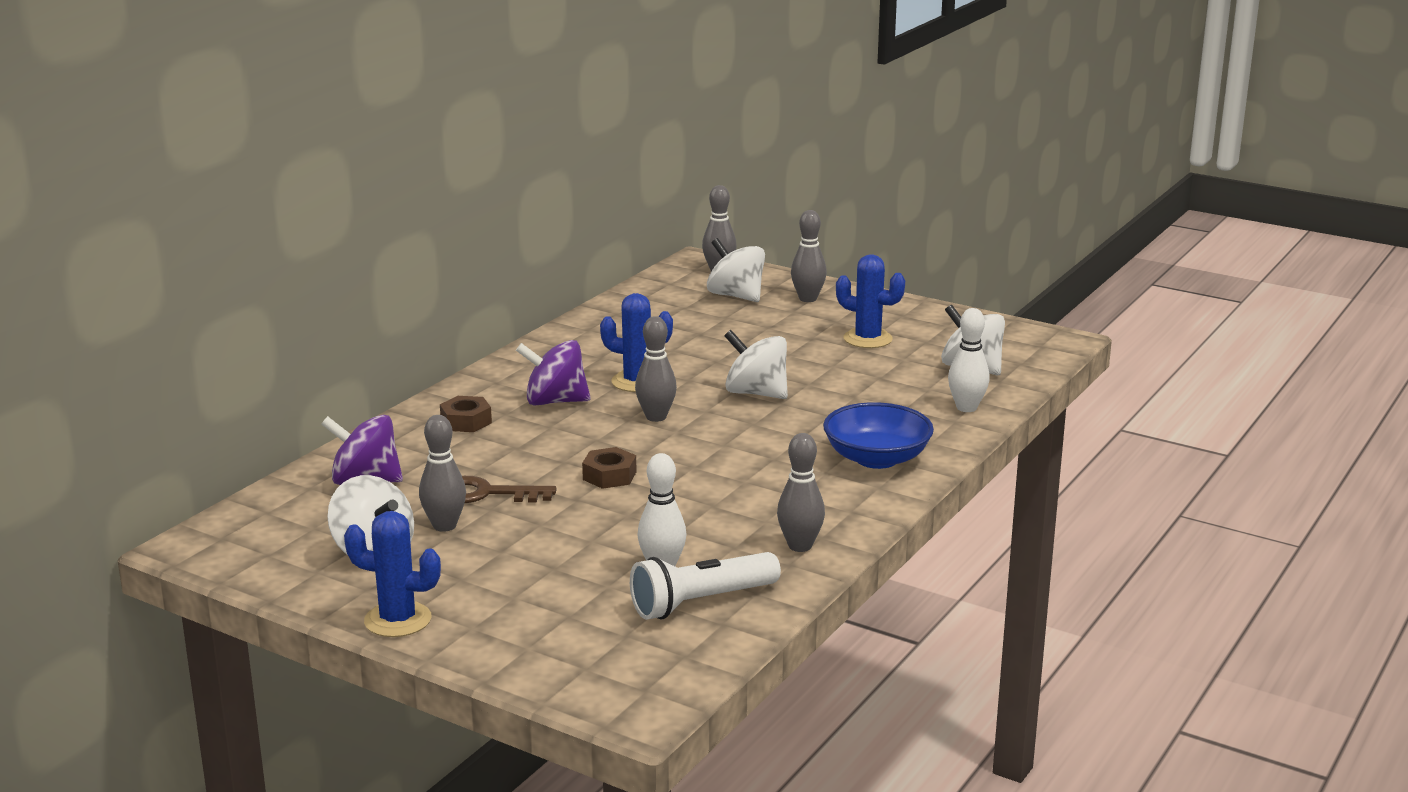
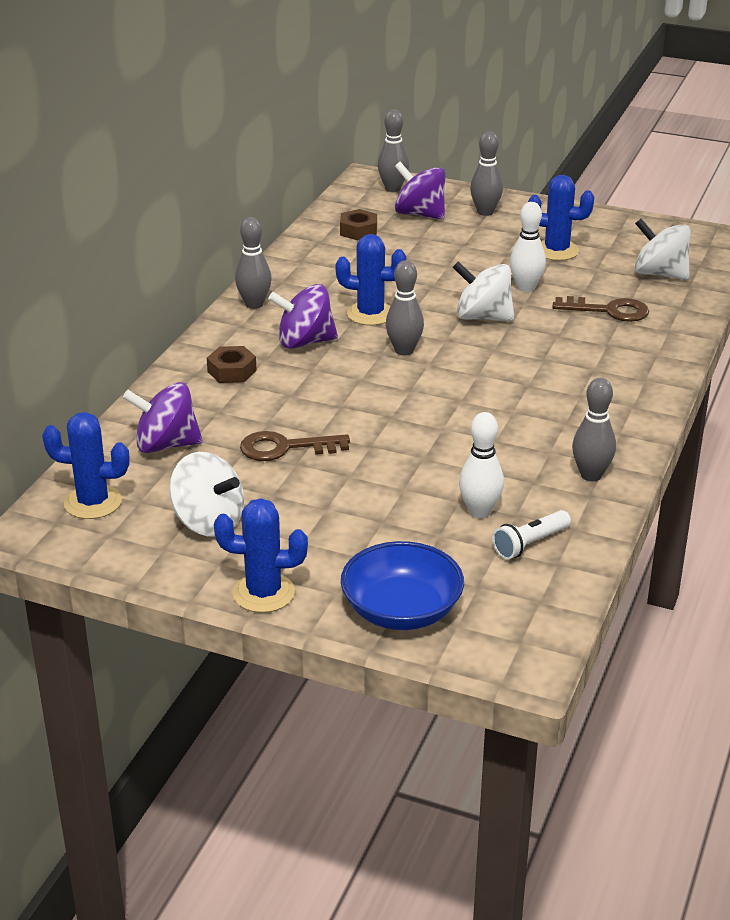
camera: 10 degrees left, 10 degrees up
grey bowling pin [419,415,466,532] -> grey bowling pin moved to [235,217,272,309]
brown nut [582,447,636,489] -> brown nut moved to [340,209,377,240]
white flashlight [630,552,781,620] -> white flashlight [492,510,571,559], size x0.63
white spinning top [707,238,765,302] -> purple spinning top [395,162,445,220]
blue bowl [823,402,934,469] -> blue bowl moved to [341,541,464,630]
white bowling pin [948,308,990,412] -> white bowling pin moved to [510,202,546,292]
none -> blue cactus [42,412,130,519]
none -> brown key [553,296,649,322]

